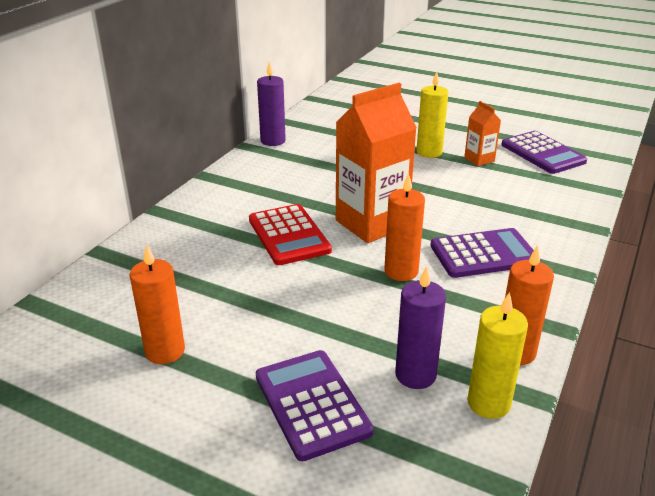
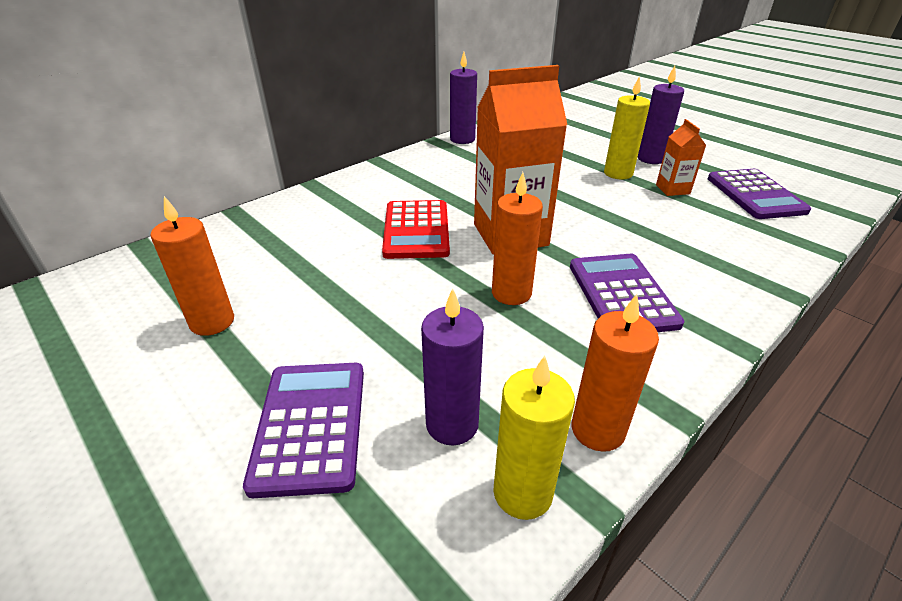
camera: 20 degrees right, 5 degrees up
purple calculator [430,228,534,278] -> purple calculator turned 105 degrees counterclockwise [570,254,684,332]
none -> purple candle [638,66,684,164]

